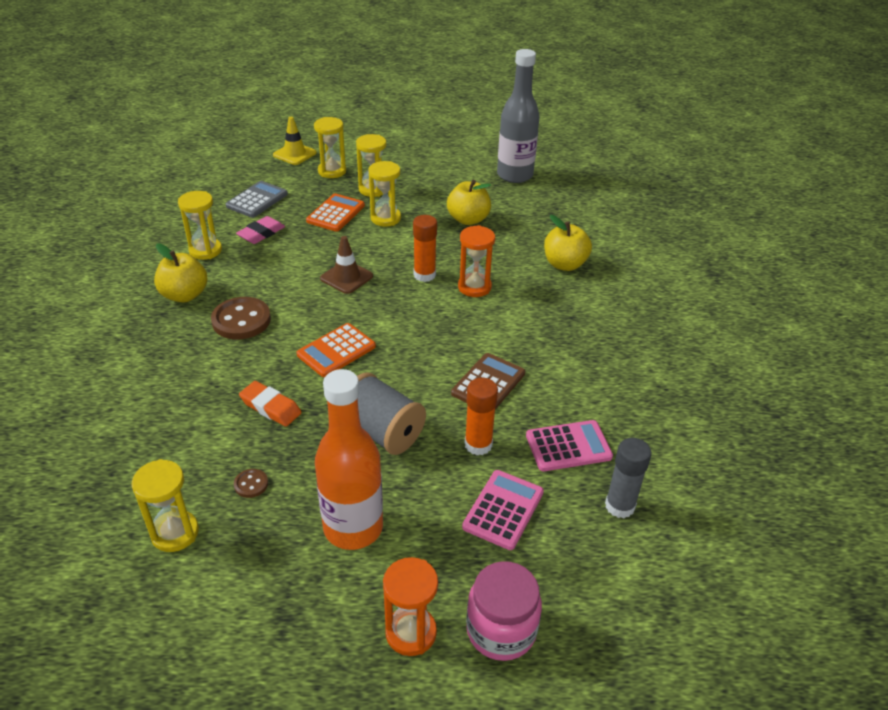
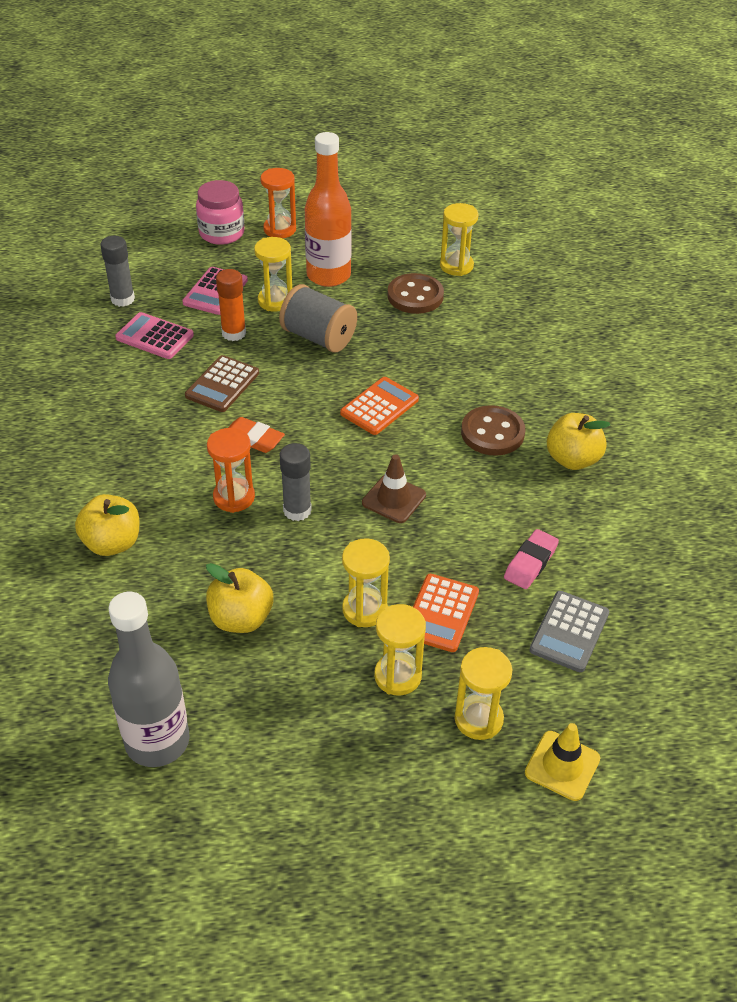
camera: 175 degrees right, 5 degrees up
yellow hourglass [178,191,222,260] -> yellow hourglass moved to [254,237,292,312]
brown button [234,469,268,498] -> brown button [387,273,444,314], size x2.12
orange eraser [239,381,302,427] -> orange eraser moved to [228,417,285,453]
orange glue stick [413,215,437,282] -> grey glue stick [280,443,312,521]
pink calculator [526,420,613,471] -> pink calculator turned 45 degrees clockwise [115,312,194,359]

